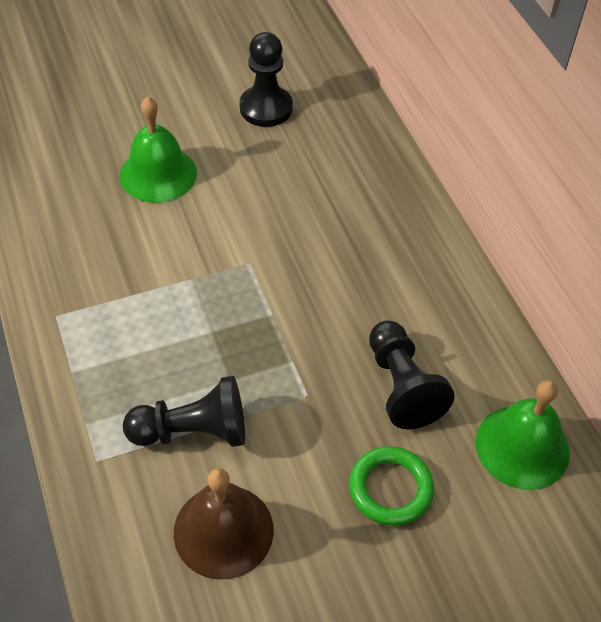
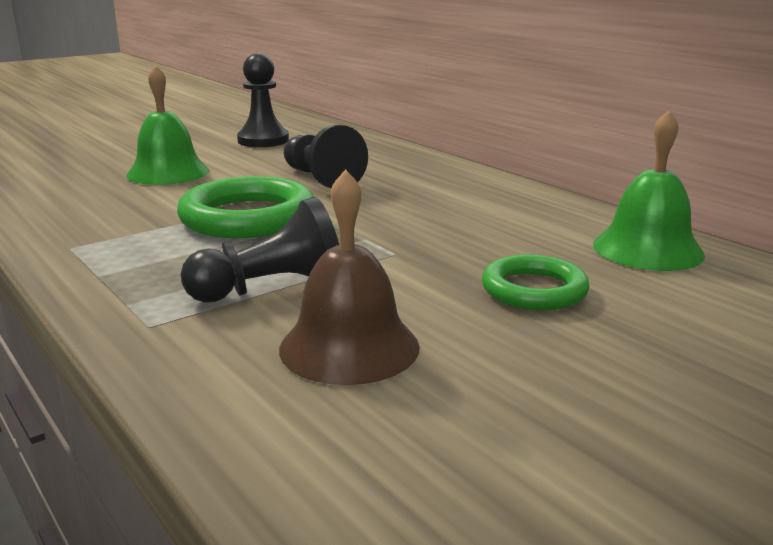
camera: 15 degrees left, 30 degrees down
black pawn [369,320,455,429] -> black pawn moved to [284,125,368,188]
none -> green ring [177,176,314,238]

